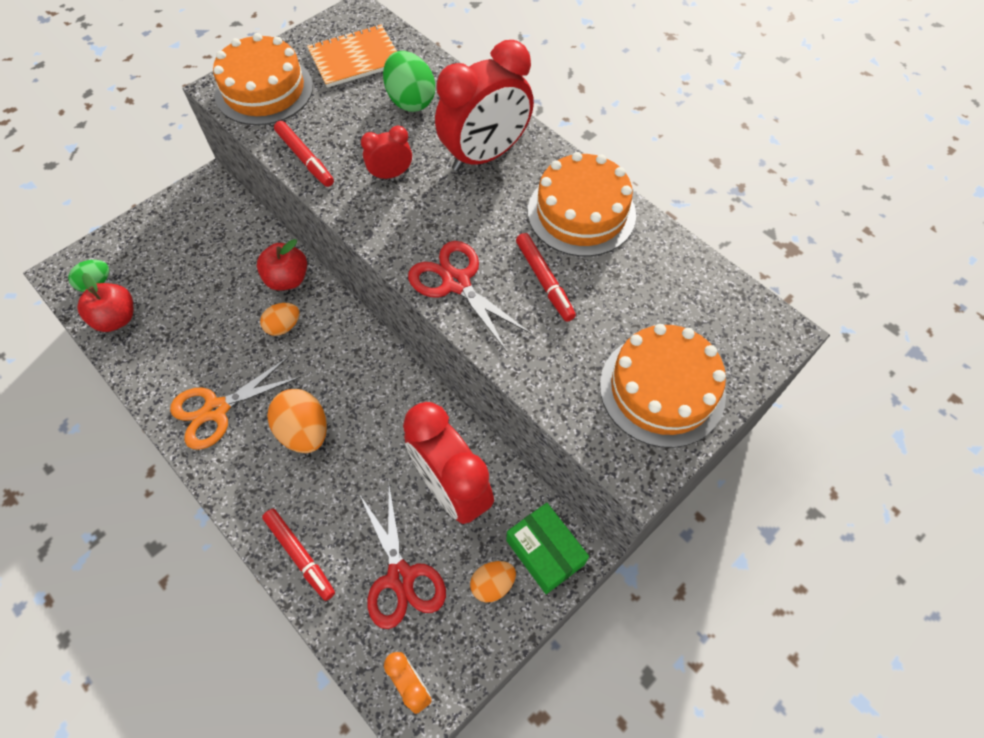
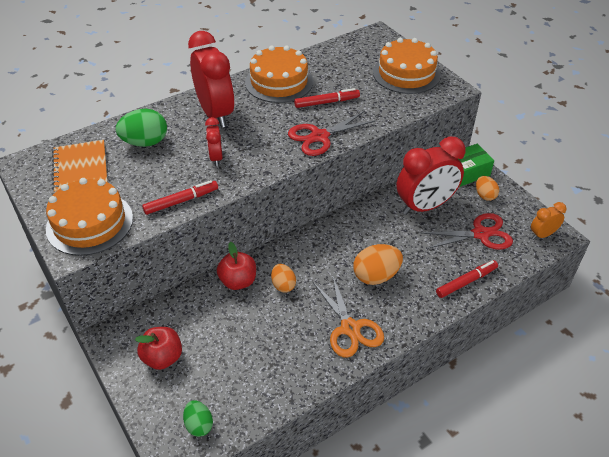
camera: 80 degrees left, 15 degrees down
red apple [77,273,133,332] -> red apple moved to [135,327,182,370]

